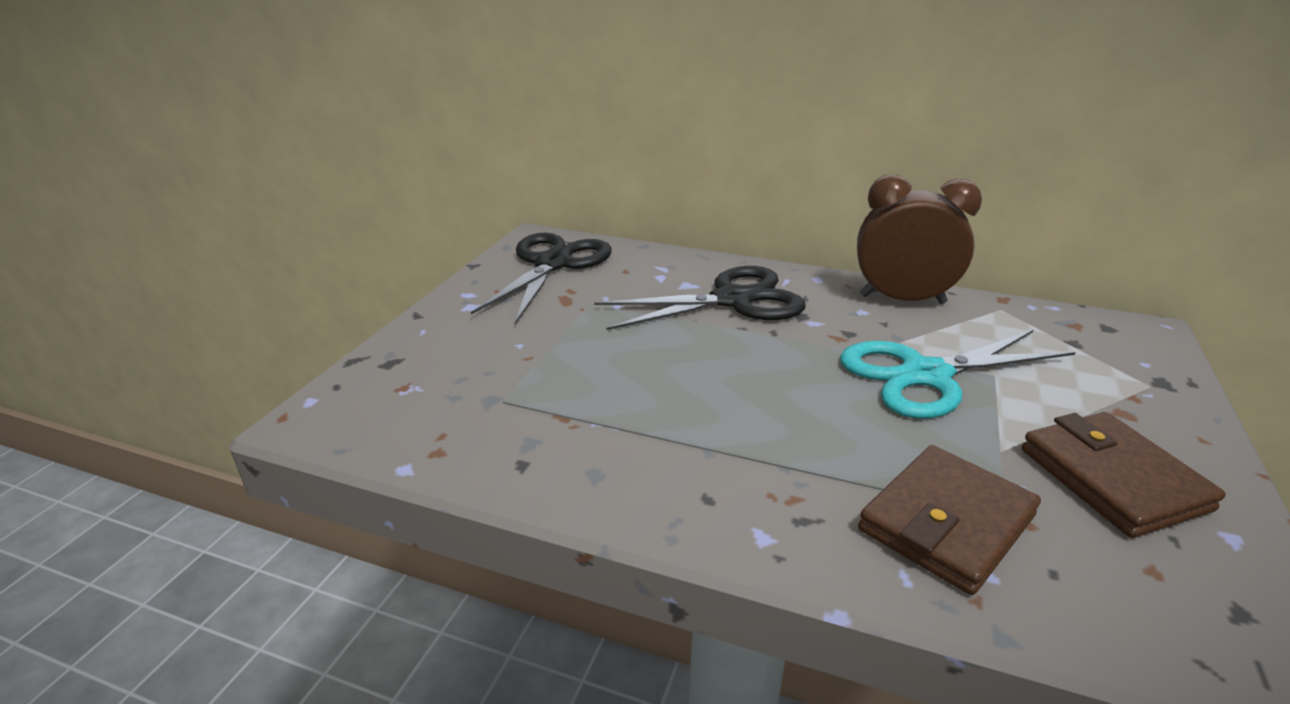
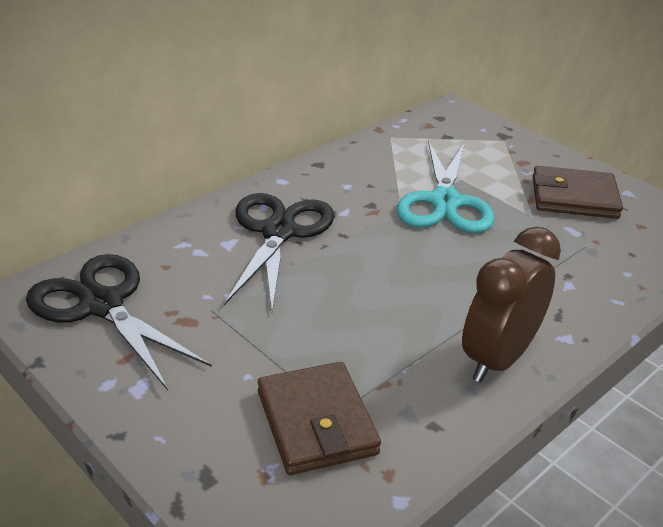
camera: 65 degrees left, 5 degrees up
brown clock [857,175,982,304] -> brown clock moved to [462,227,561,382]
brown wallet [858,445,1041,595] -> brown wallet moved to [258,362,381,475]

